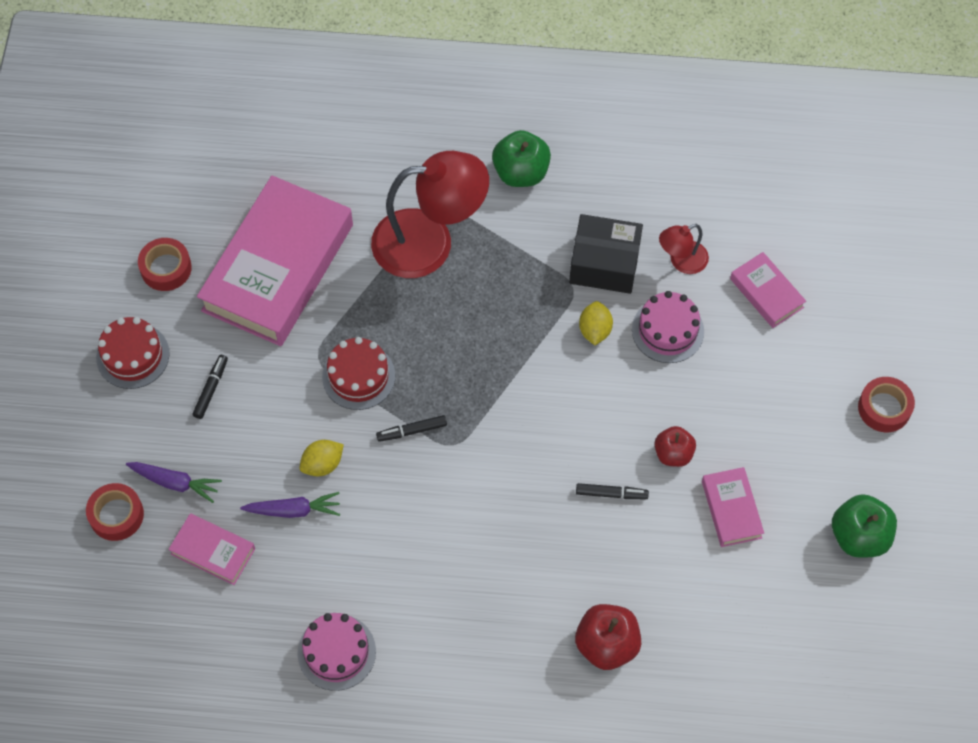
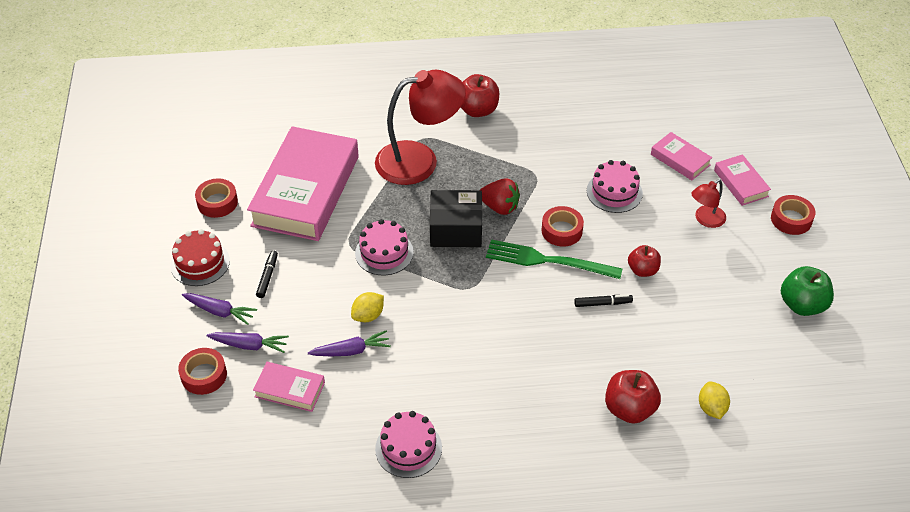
camera: 10 degrees left, 15 degrees down
red cake [322,337,395,410] -> pink cake [355,219,414,275]
black marker [376,415,447,442] -> none
green apple [492,130,551,187] -> red apple [461,74,499,117]
black box [569,214,643,294] -> black box moved to [430,190,482,247]
yellow lemon [579,301,613,345] -> yellow lemon moved to [699,381,730,419]
red lamp [659,224,709,274] -> red lamp moved to [691,179,726,228]
pink book [702,467,764,547] -> pink book moved to [714,154,771,206]
none -> purple carrot [182,293,257,325]
none -> red strawberry [480,178,520,215]
none -> green fork [486,239,622,279]
none -> red tape [542,206,584,247]

